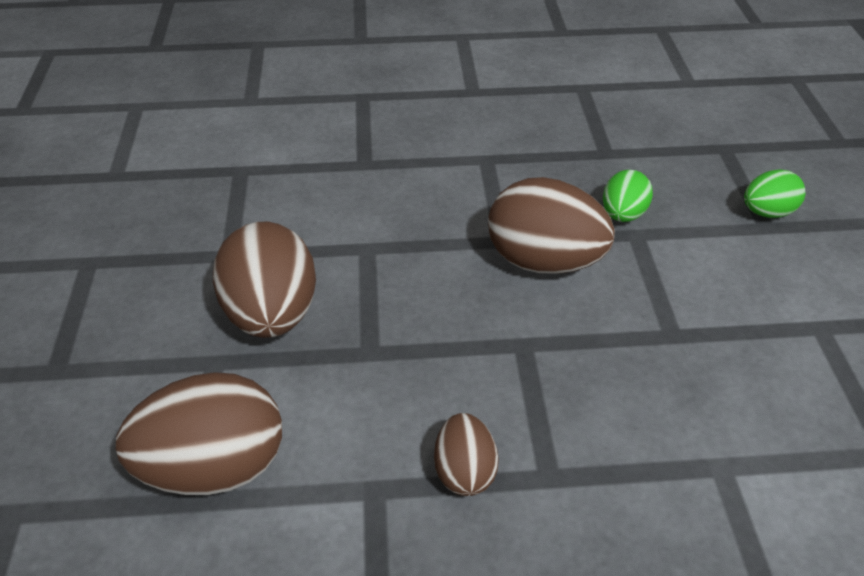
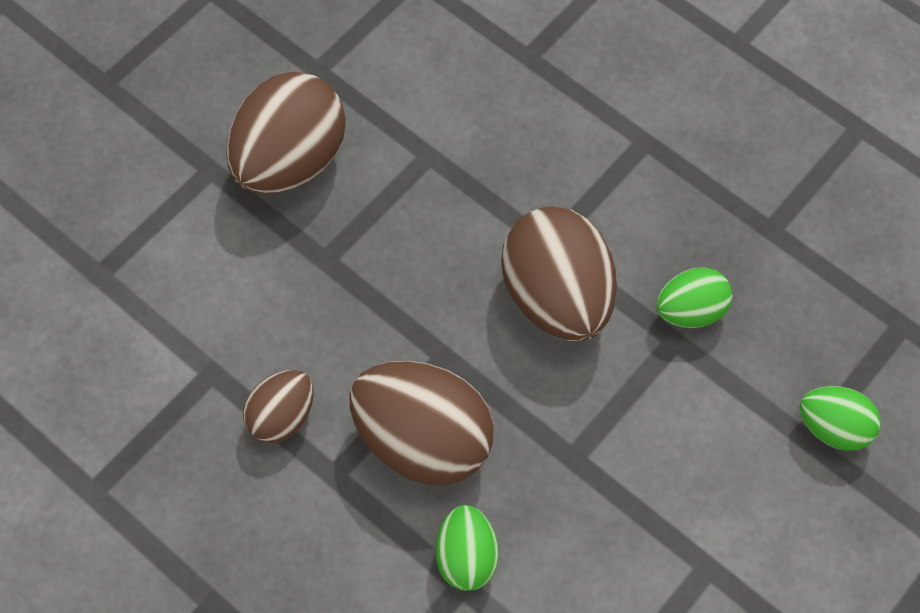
camera: 45 degrees right, 20 degrees up
brown egg [115,372,282,495] -> brown egg moved to [350,361,494,485]
none -> green egg [435,505,499,591]

